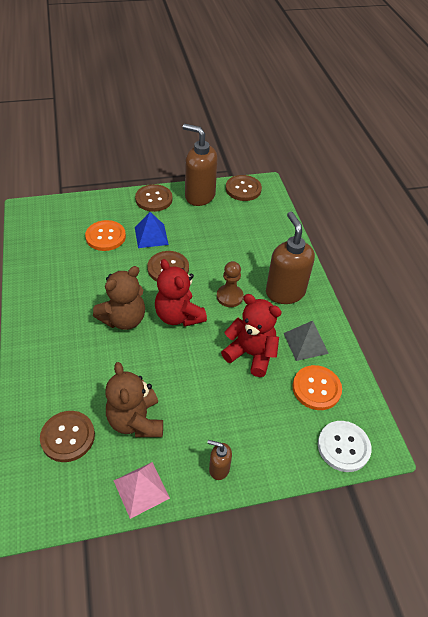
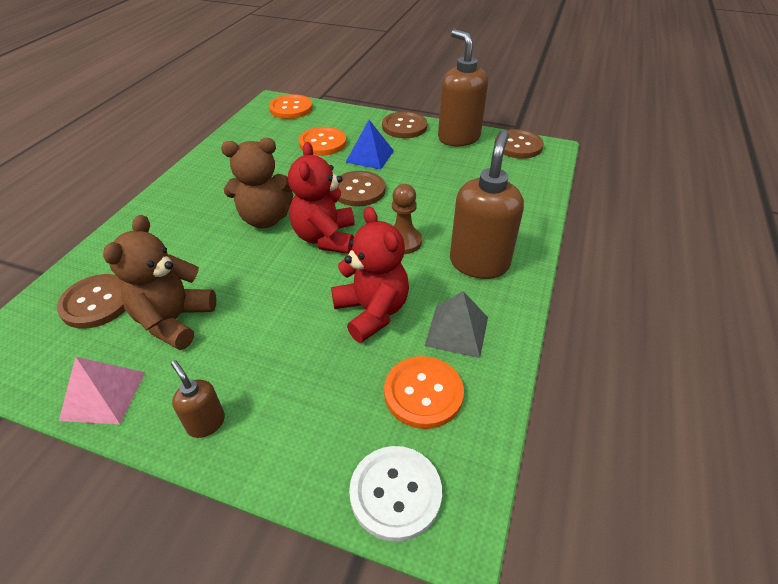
camera: 35 degrees right, 5 degrees down
none -> orange button [269,94,313,119]

